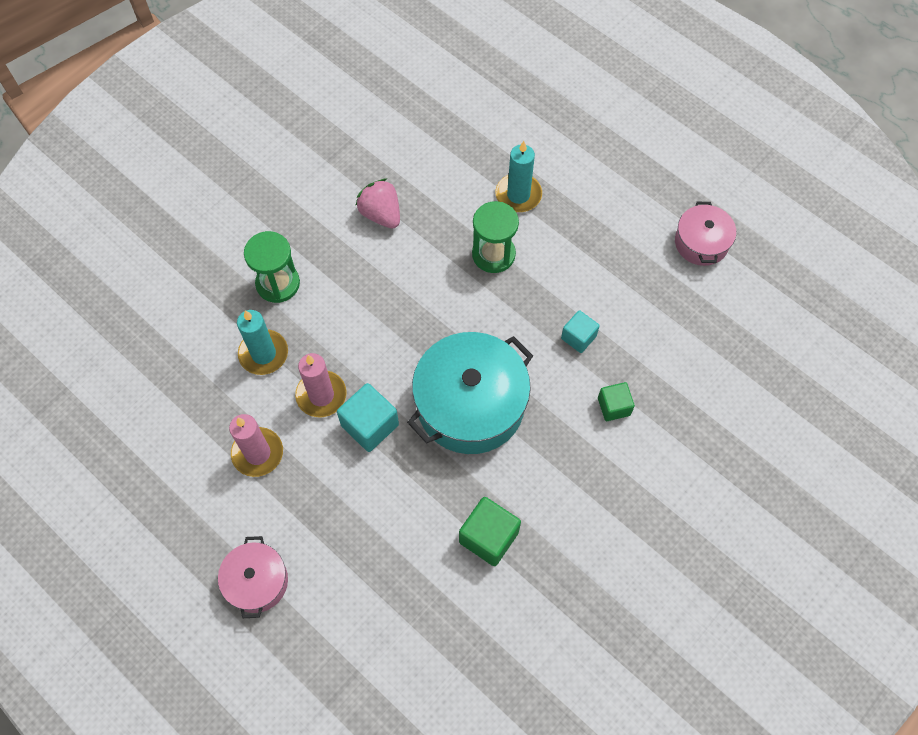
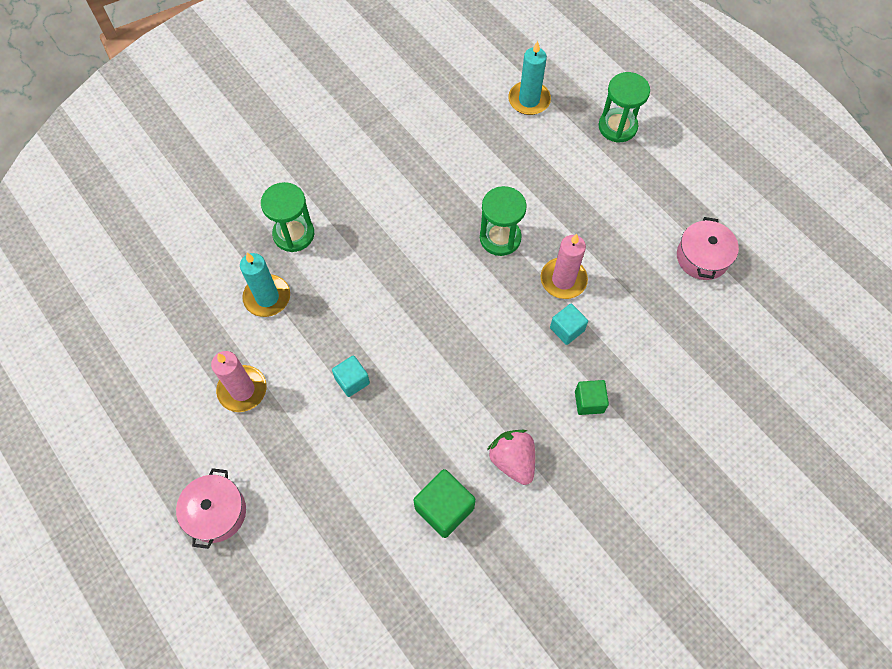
camera: 10 degrees right, 0 degrees up
pink candle [295,353,347,417] -> pink candle moved to [541,234,588,299]
turquoise cube [337,383,399,452] -> turquoise cube [332,355,370,397], size x0.64
pink strawberry [355,179,400,229] -> pink strawberry moved to [487,430,535,485]
turquoise pot [407,332,533,454] -> none
turquoise candle [496,141,542,212] -> turquoise candle moved to [508,41,551,115]
none -> green hourglass [598,72,650,143]

